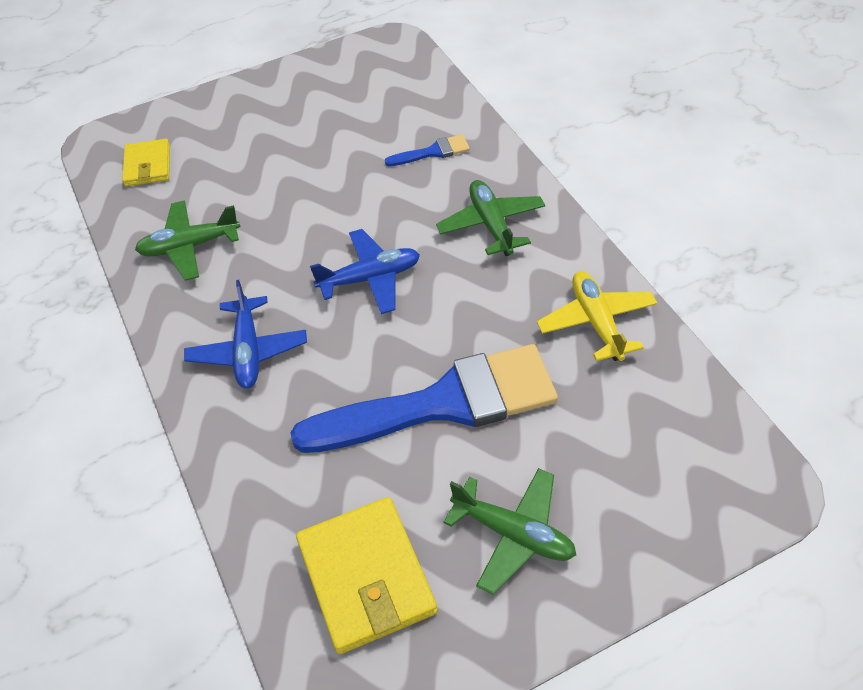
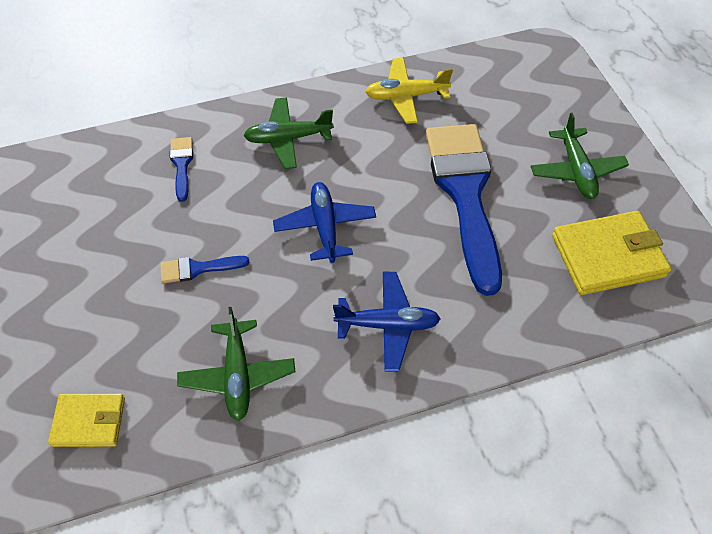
camera: 85 degrees left, 5 degrees up
green plane [443,468,576,595] -> green plane turned 135 degrees clockwise [531,113,629,199]
none -> blue brush [160,256,250,283]

